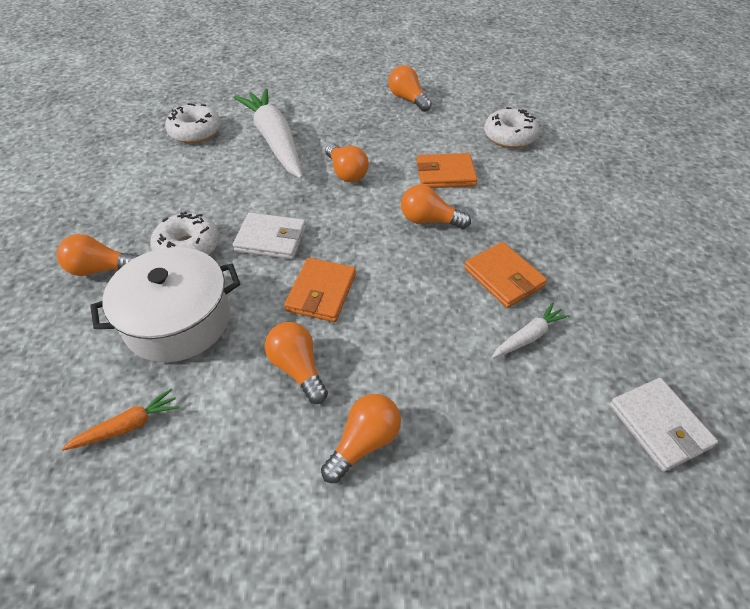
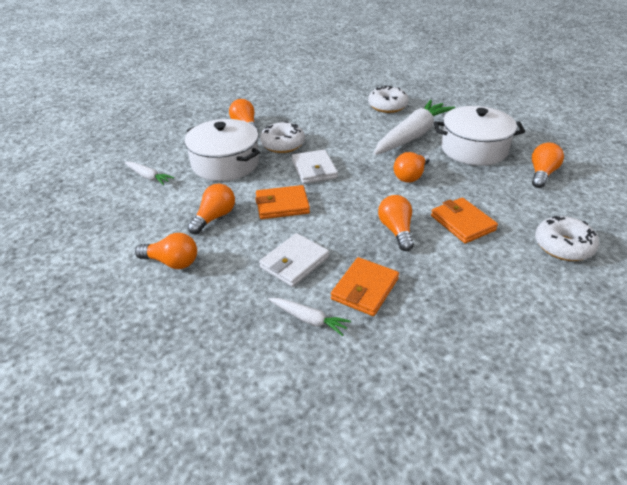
camera: 65 degrees right, 10 degrees down
orange carrot [61,388,180,451] -> white carrot [124,162,174,185]
white wallet [609,378,718,472] -> white wallet moved to [259,233,329,287]
none -> white pot [434,106,525,166]

